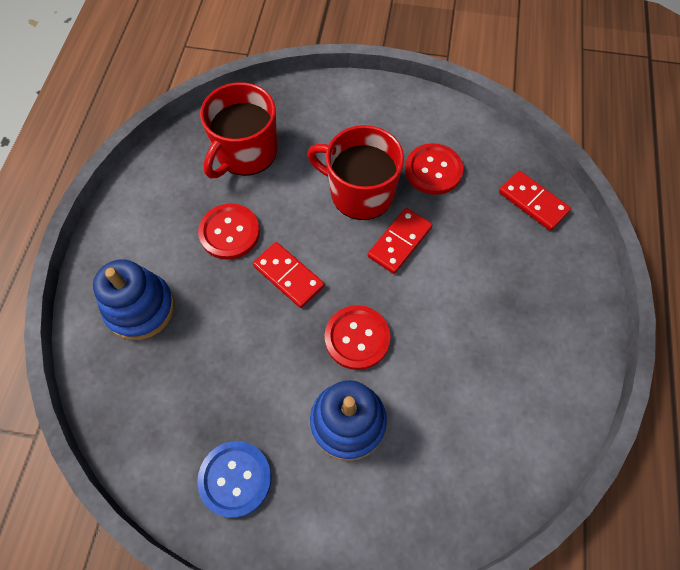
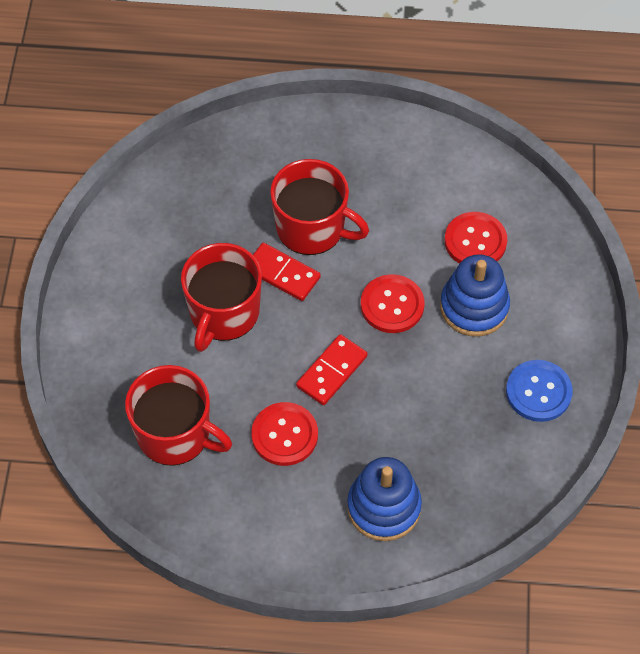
camera: 95 degrees left, 5 degrees down
red button [405,143,463,195] -> red button moved to [445,212,507,264]
red domino [499,171,571,231] -> none
none -> red mug [270,159,369,255]

